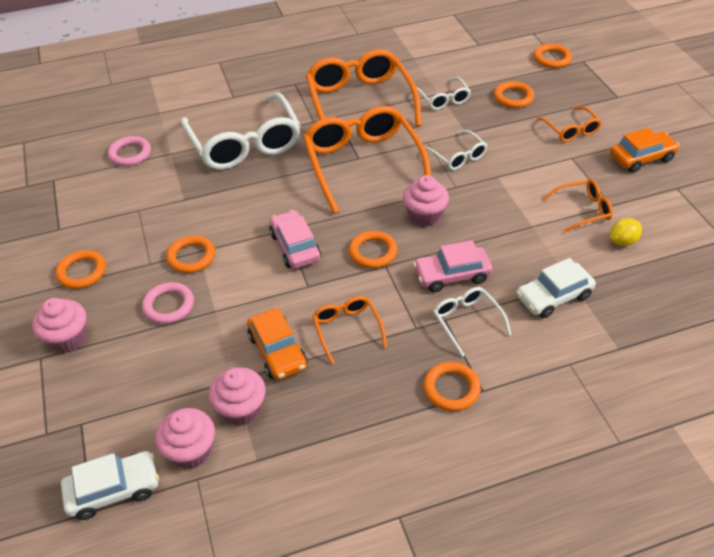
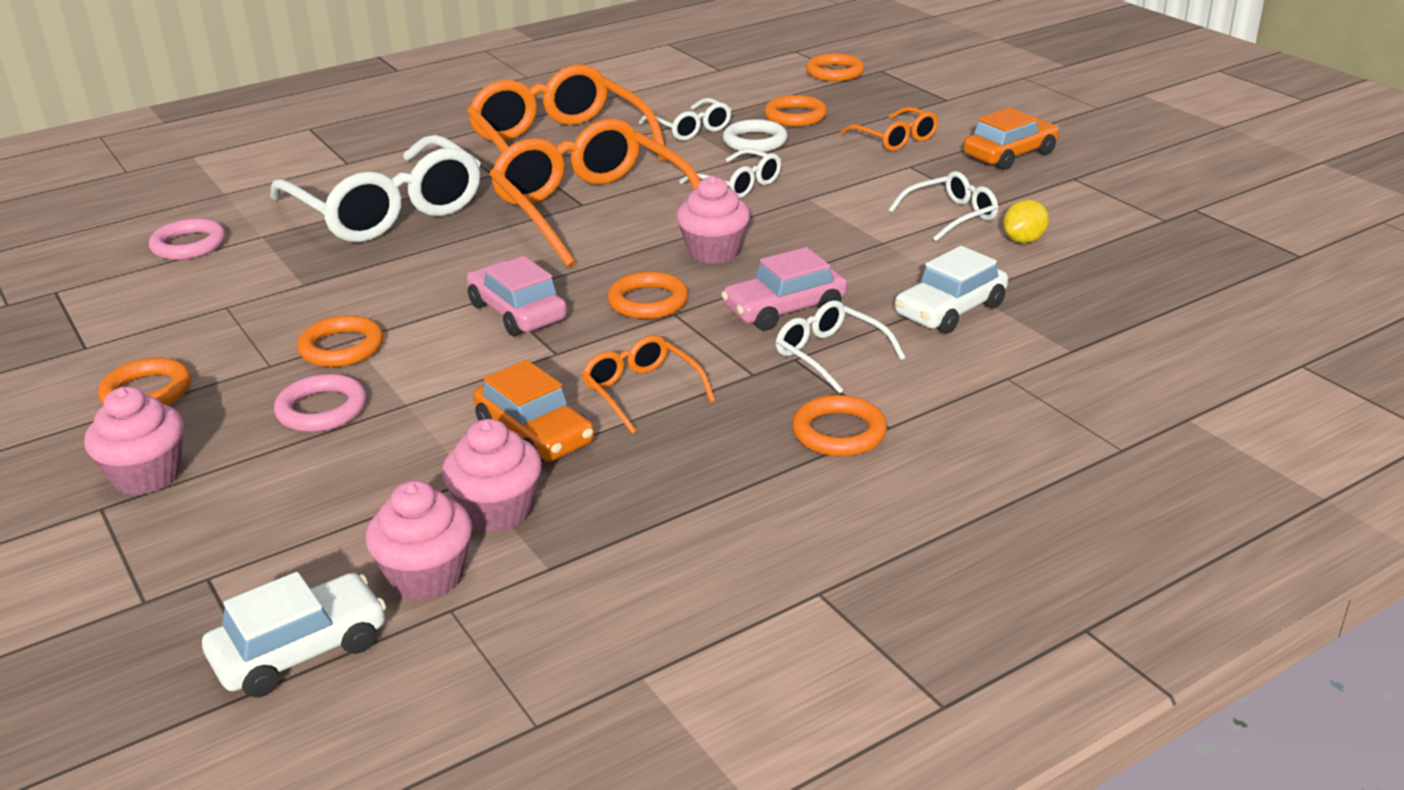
camera: 15 degrees left, 15 degrees down
orange glasses [544,179,613,232] -> white glasses [888,171,998,241]
none -> white ring [723,119,788,152]

